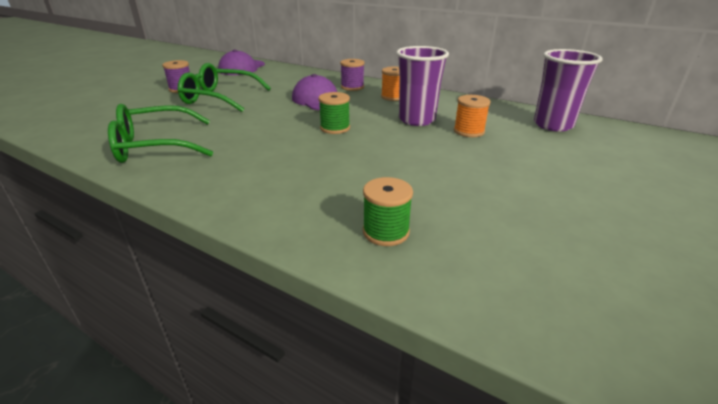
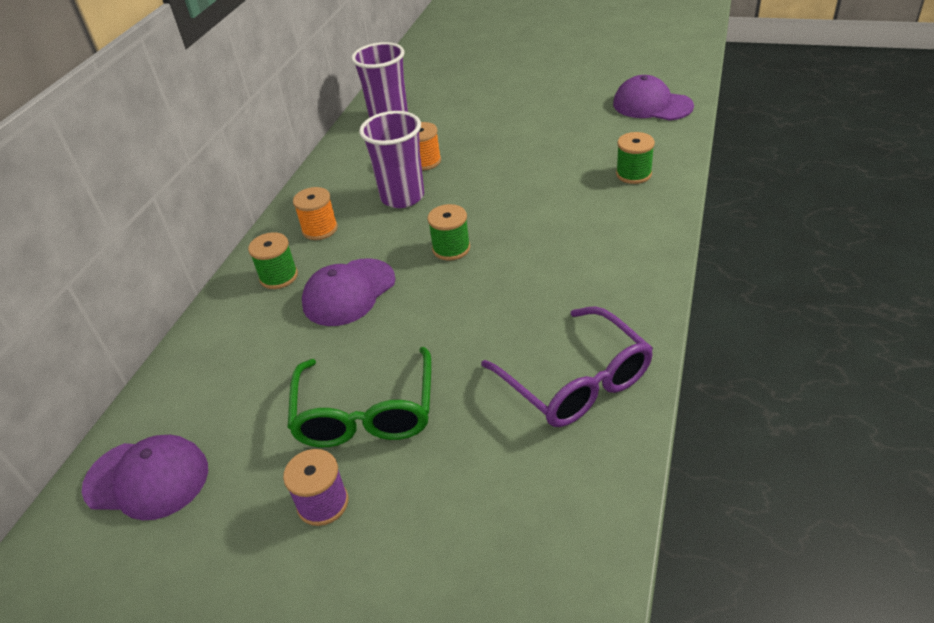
camera: 100 degrees left, 10 degrees up
green glasses [108,104,213,163] -> purple glasses [481,306,653,427]
purple spool [340,59,365,91] -> green spool [248,232,298,289]
none -> purple cap [613,75,694,121]

